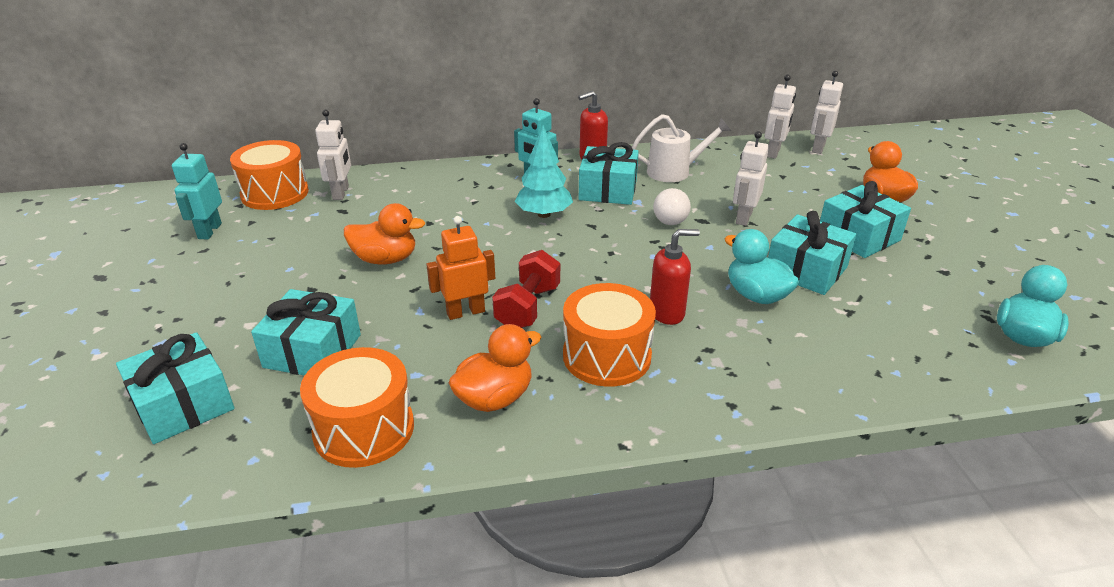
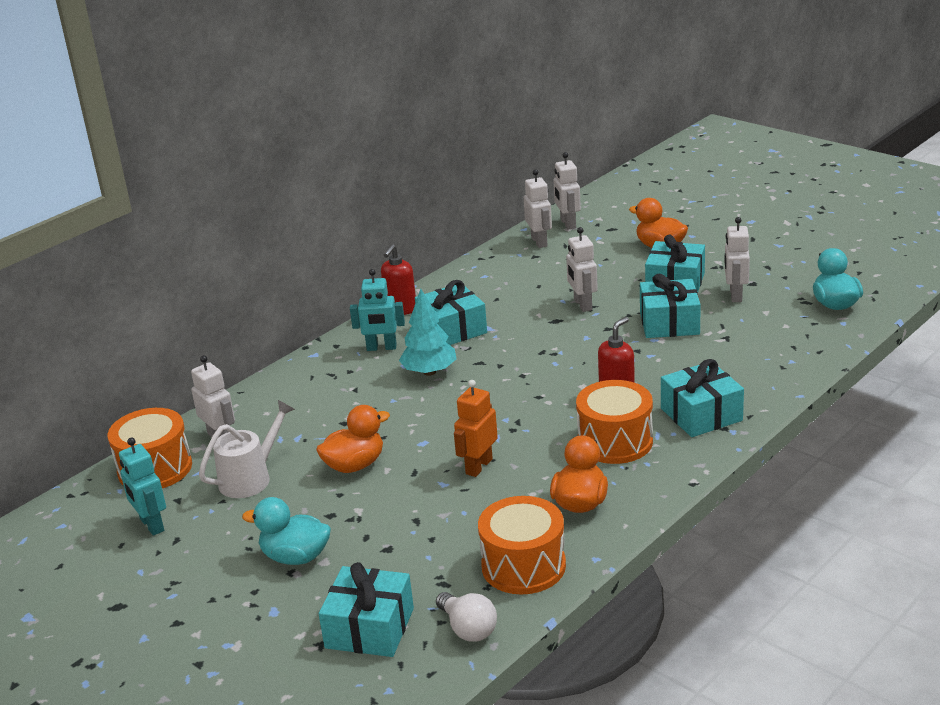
camera: 35 degrees left, 5 degrees down
turquoise gift [251,289,361,376] -> turquoise gift moved to [661,359,744,437]
red dumbbell [492,250,560,328] -> none
white watering can [632,114,731,182] -> white watering can moved to [199,400,295,498]
white light bulb [653,188,691,225] -> white light bulb moved to [436,592,497,642]
turquoise duck [724,229,799,304] -> turquoise duck moved to [242,497,331,565]
none -> white robot [724,217,750,302]

